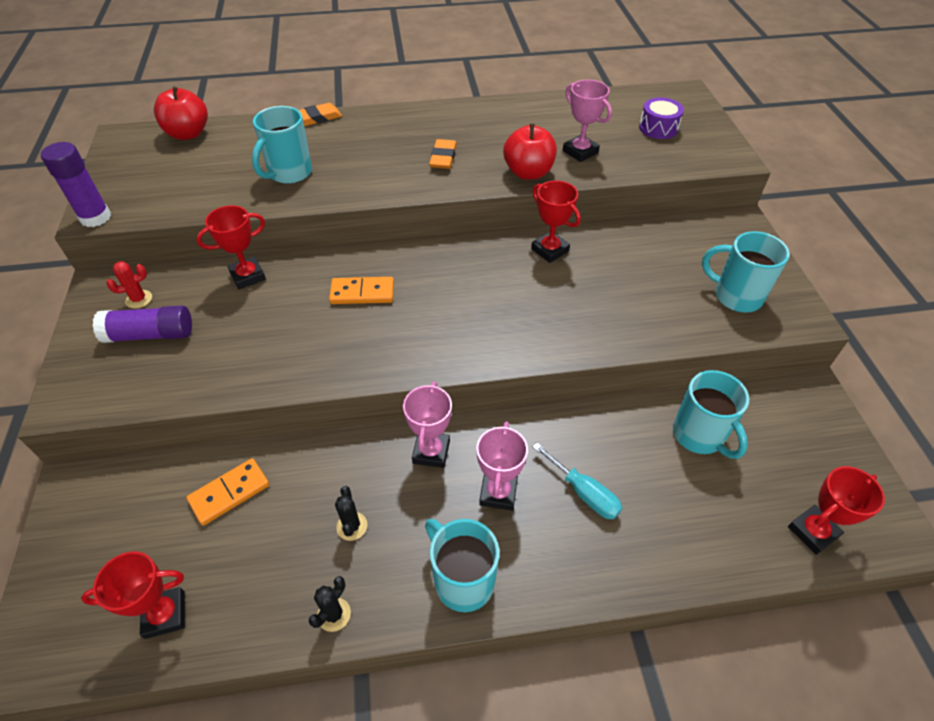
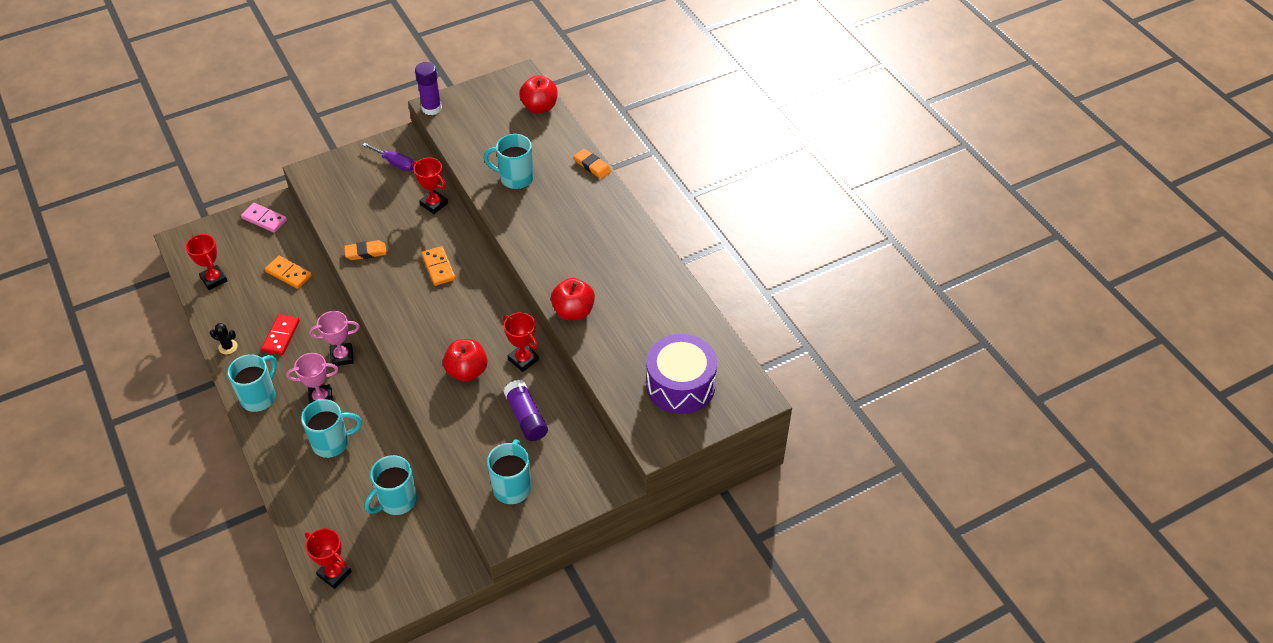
camera: 70 degrees right, 0 degrees up
purple glue stick [93,305,192,343] -> purple glue stick moved to [503,380,548,441]
red cactus [106,261,152,309] -> purple screwdriver [362,143,414,171]
black cactus [335,486,367,541] -> red domino [261,314,300,355]
orange eraser [429,139,457,169] -> orange eraser moved to [344,240,387,260]
red trophy [531,180,581,263] -> red trophy turned 75 degrees counterclockwise [503,312,539,372]
turquoise screwdriver [533,443,622,519] -> turquoise mug [301,399,362,458]
pink trophy [563,80,612,162] -> none
purple drum [639,97,684,139] -> purple drum [646,334,717,414], size x1.91
none -> pink domino [241,203,287,233]
none -> red apple [443,339,487,382]

